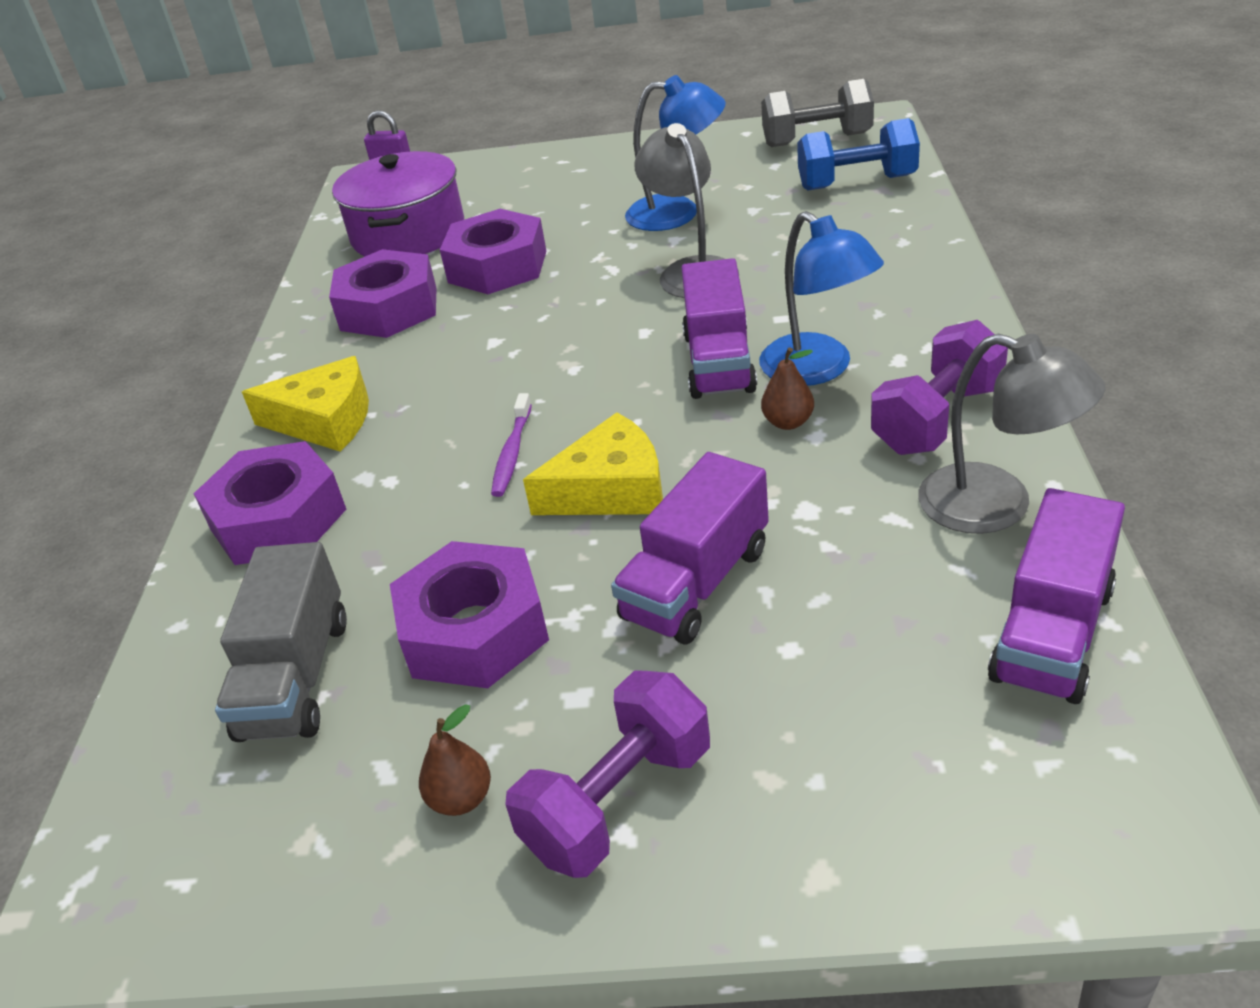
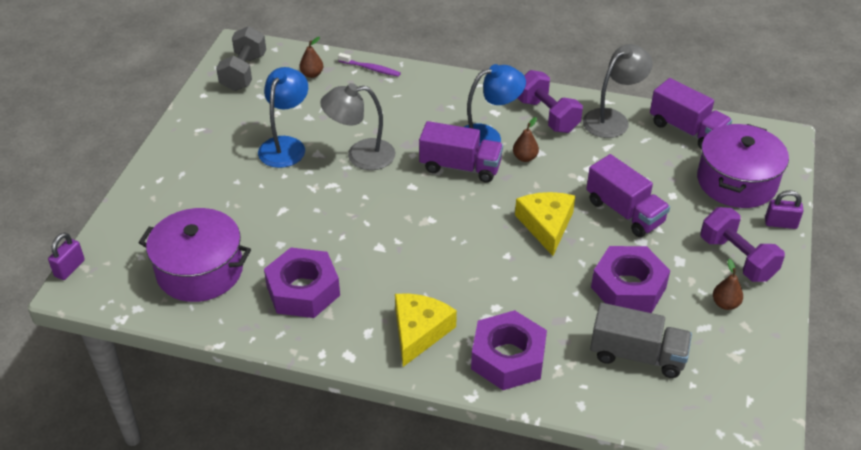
camera: 80 degrees left, 5 degrees up
purple nut [440,209,546,294] -> none
purple toothbrush [491,393,532,497] -> purple toothbrush moved to [338,53,401,77]
blue dumbbell [797,118,920,190] -> brown pear [300,37,323,78]
none -> purple pot [697,124,789,208]
none -> purple padlock [765,190,804,229]

